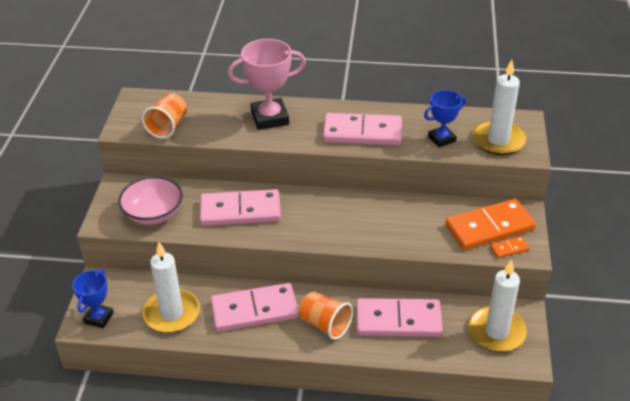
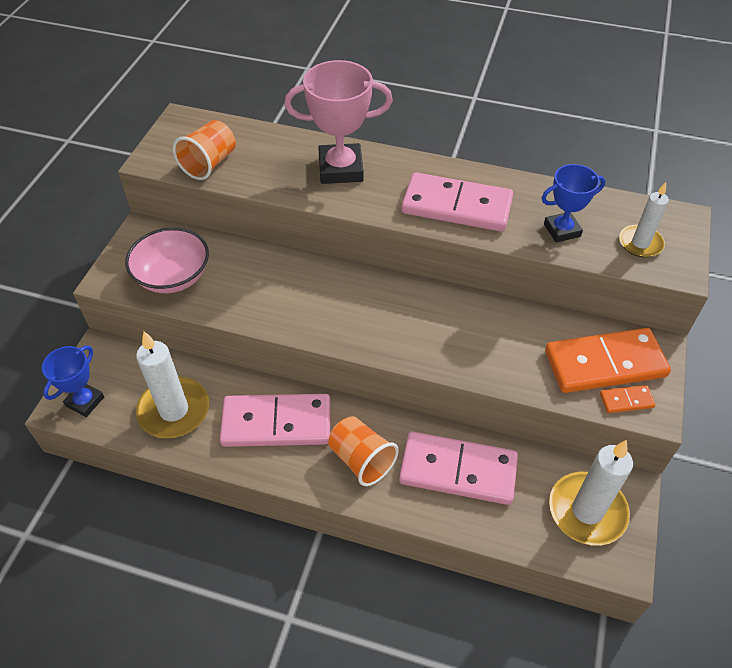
camera: 10 degrees right, 10 degrees up
pink domino [200,189,281,226] -> none
white candle [472,60,526,155] -> white candle [619,182,669,258], size x0.60

